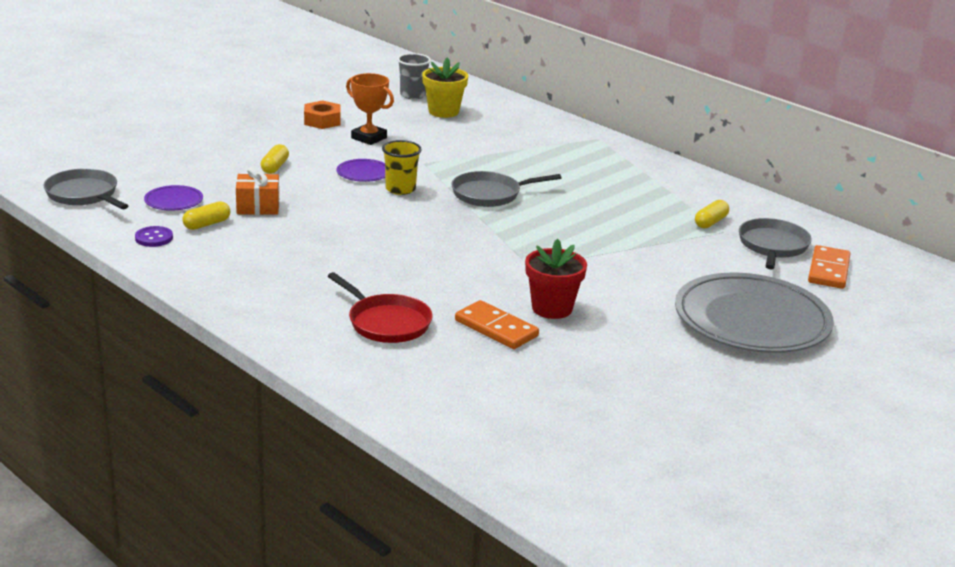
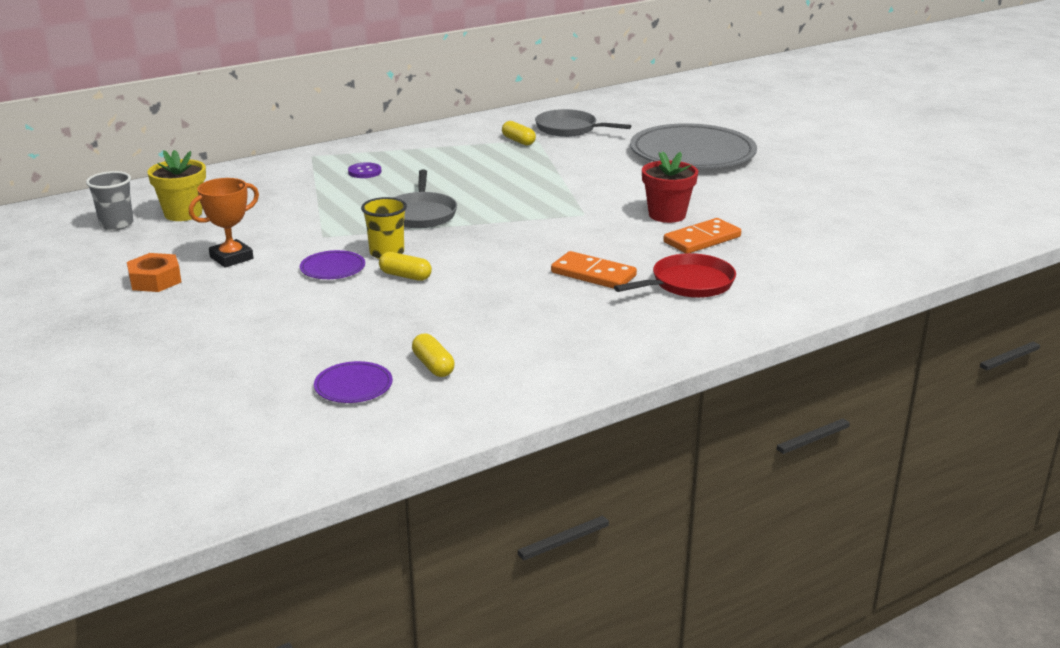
camera: 75 degrees left, 0 degrees up
grey pan [43,168,128,209] -> none
purple button [135,226,173,247] -> purple button moved to [348,162,381,178]
orange gift [236,167,279,215] -> none
yellow capsule [261,144,289,174] -> yellow capsule moved to [379,252,432,281]
orange domino [808,245,850,289] -> orange domino moved to [551,251,637,289]

